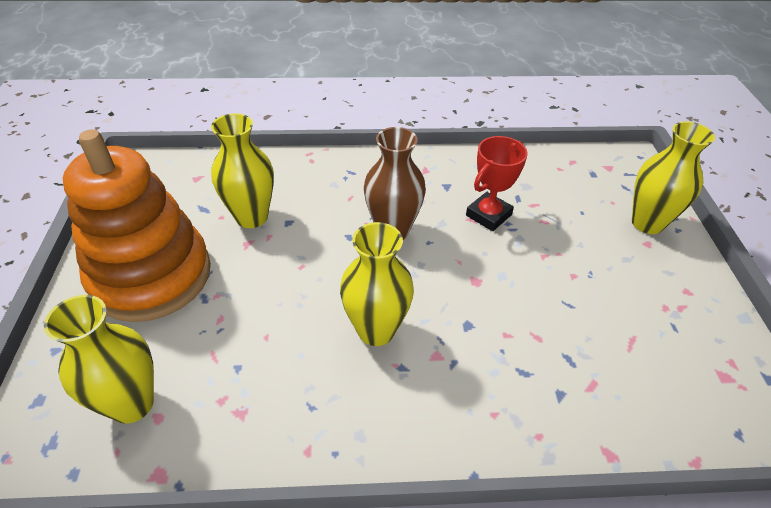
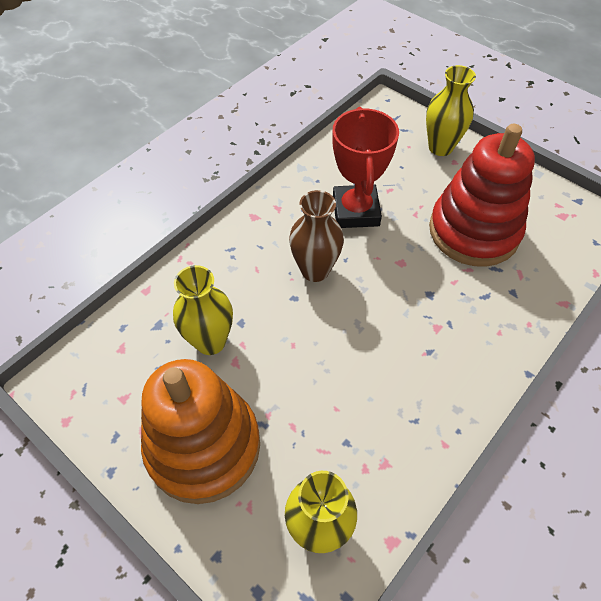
camera: 45 degrees left, 10 degrees up
yellow vase [340,222,414,346] -> none
red trophy [466,136,528,231] -> red trophy [332,107,399,228], size x1.52
none -> red stacking toy [429,124,535,267]

